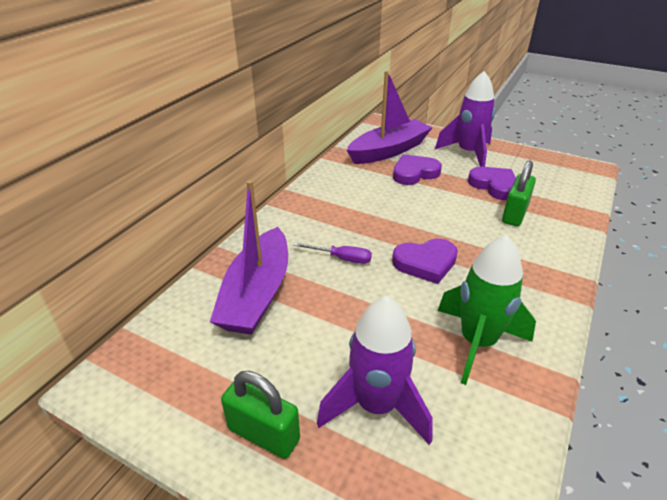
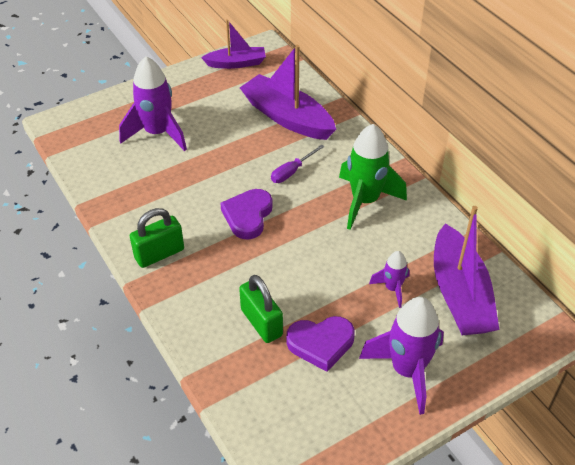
camera: 120 degrees right, 10 degrees up
green padlock [221,371,300,459] -> green padlock moved to [130,208,184,268]
purple heart [393,154,442,185] -> purple rocket [369,251,410,308]
green rocket [438,235,536,385] -> green rocket moved to [339,124,407,230]
none -> purple boat [201,19,266,69]

